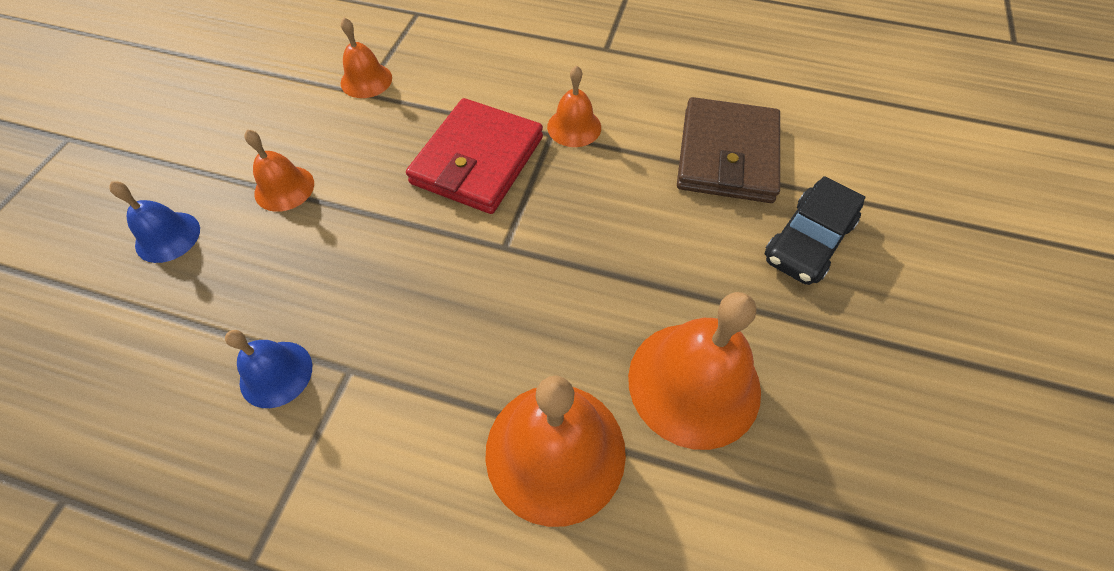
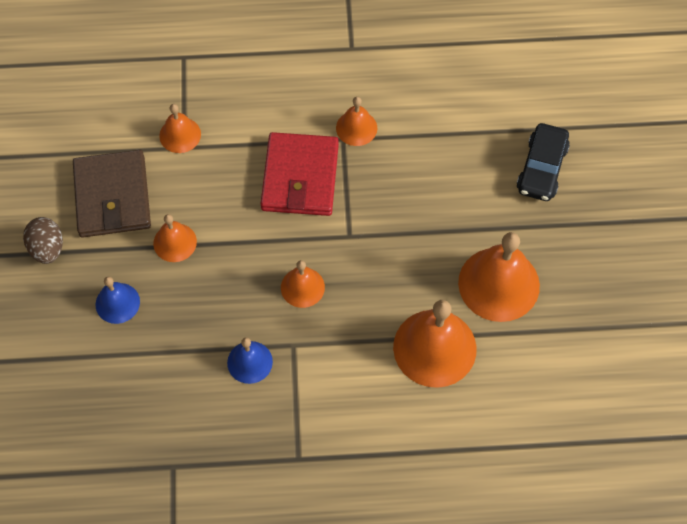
camera: 20 degrees left, 5 degrees up
brown wallet [677,97,780,203] -> brown wallet moved to [73,150,151,238]
none -> brown egg [23,217,63,264]
none -> orange bell [281,260,325,308]

